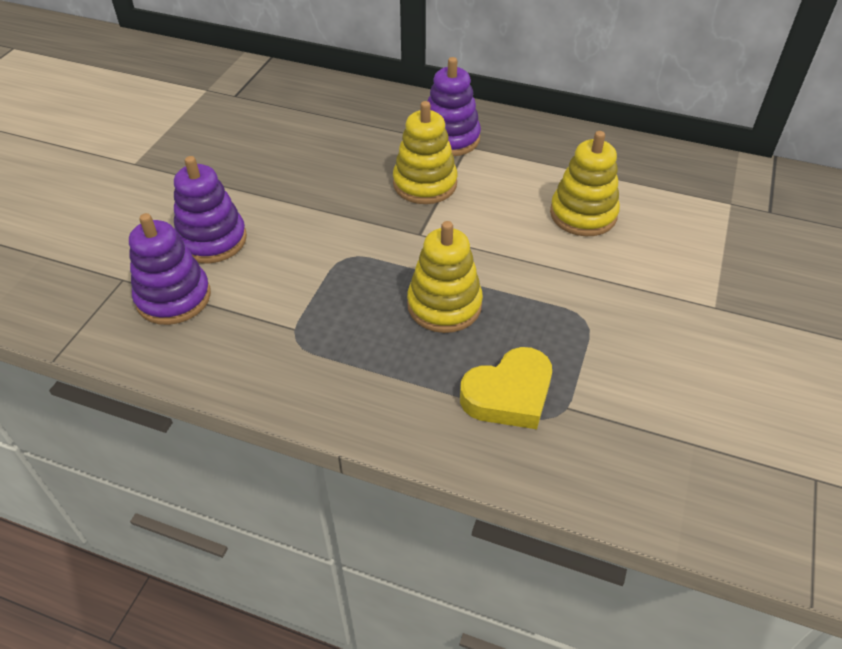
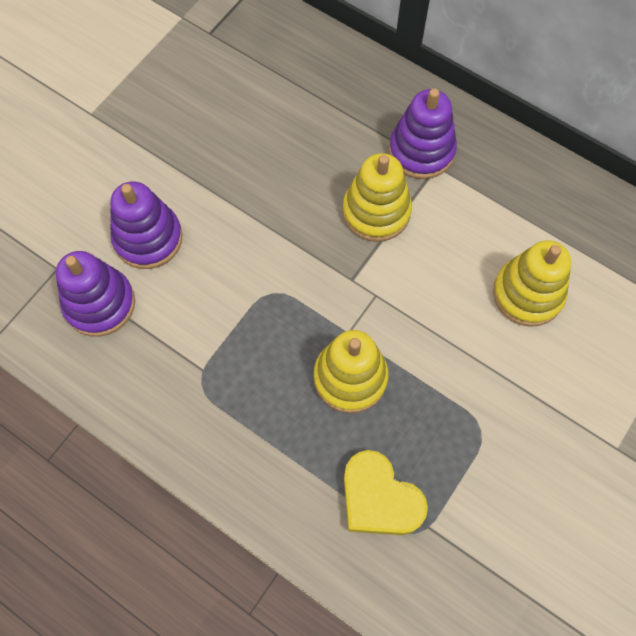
camera: 15 degrees right, 20 degrees up
yellow heart [460,347,552,429] -> yellow heart turned 60 degrees clockwise [344,450,428,535]

